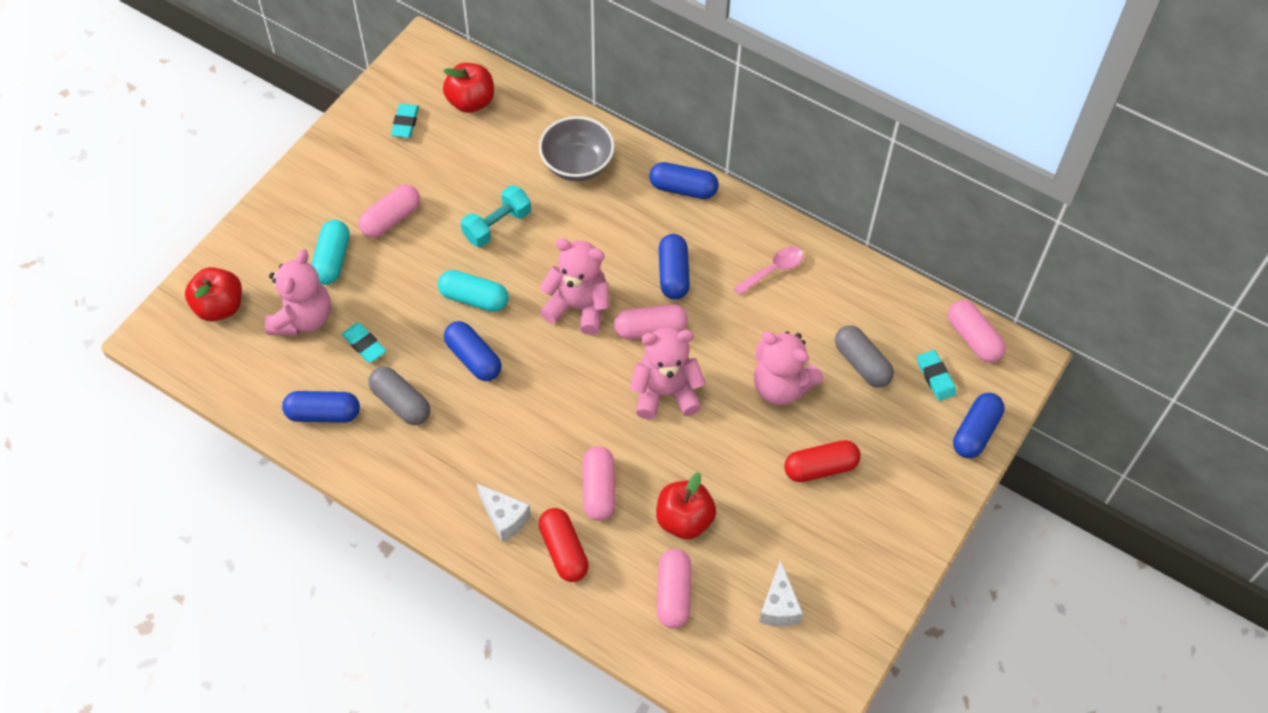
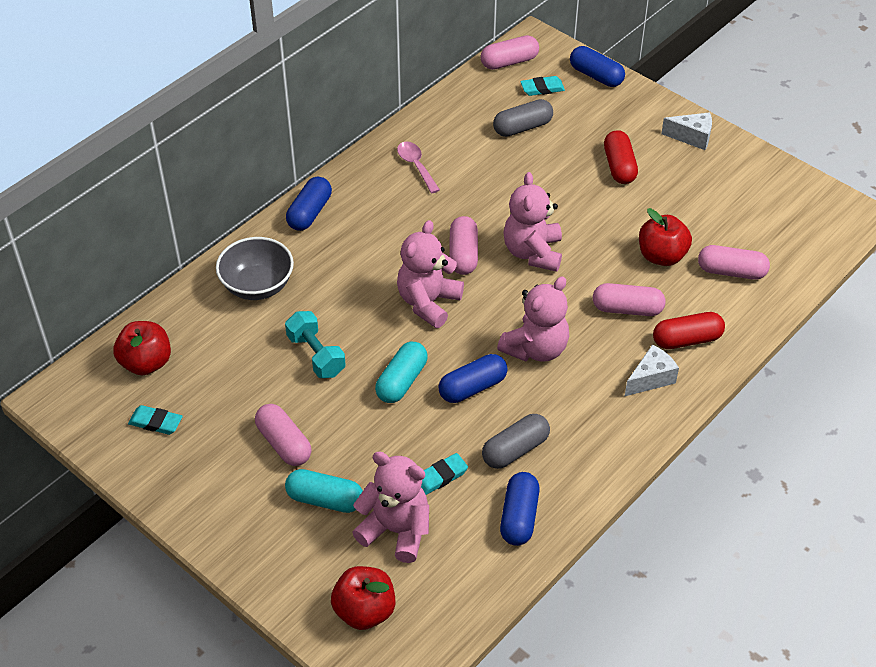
camera: 80 degrees left, 10 degrees down
blue capsule [659,234,690,300] -> none
pink teddy bear [754,331,824,405] -> pink teddy bear moved to [497,276,569,362]
white cheese [759,560,803,626] -> white cheese moved to [661,112,712,150]

